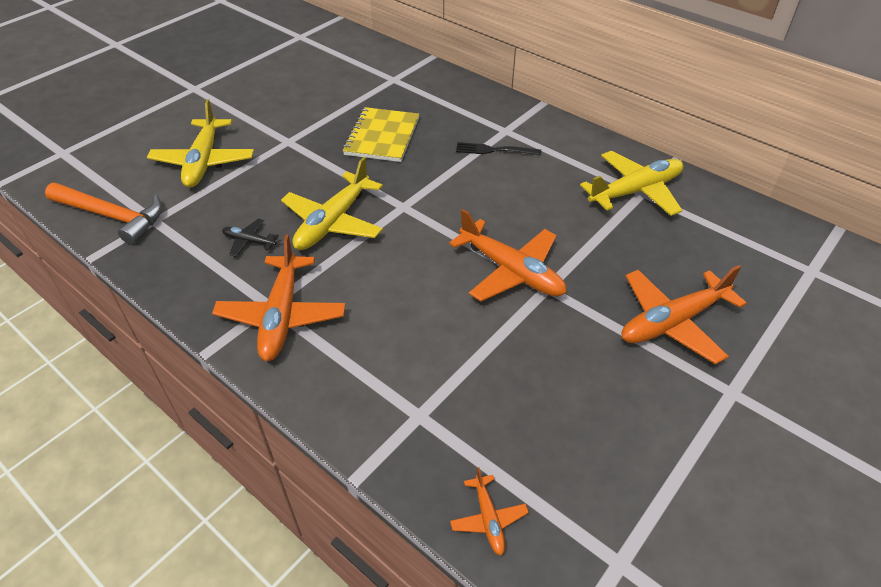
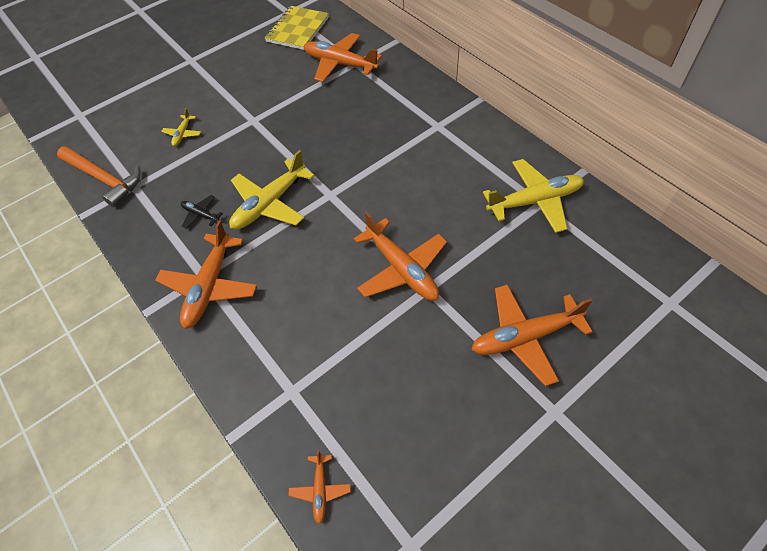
camera: 15 degrees right, 10 degrees up
yellow plane [147,99,254,188] -> yellow plane [161,108,201,146], size x0.48
yellow notebook [343,107,419,162] -> yellow notebook moved to [265,6,329,50]
black fork [456,142,541,156] -> none
none -> orange plane [304,33,382,82]

